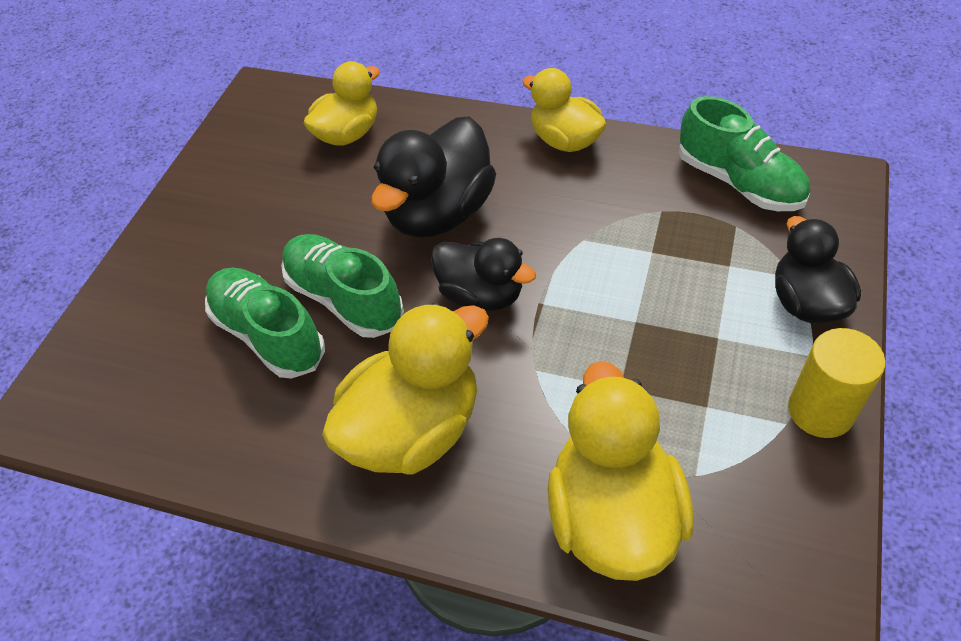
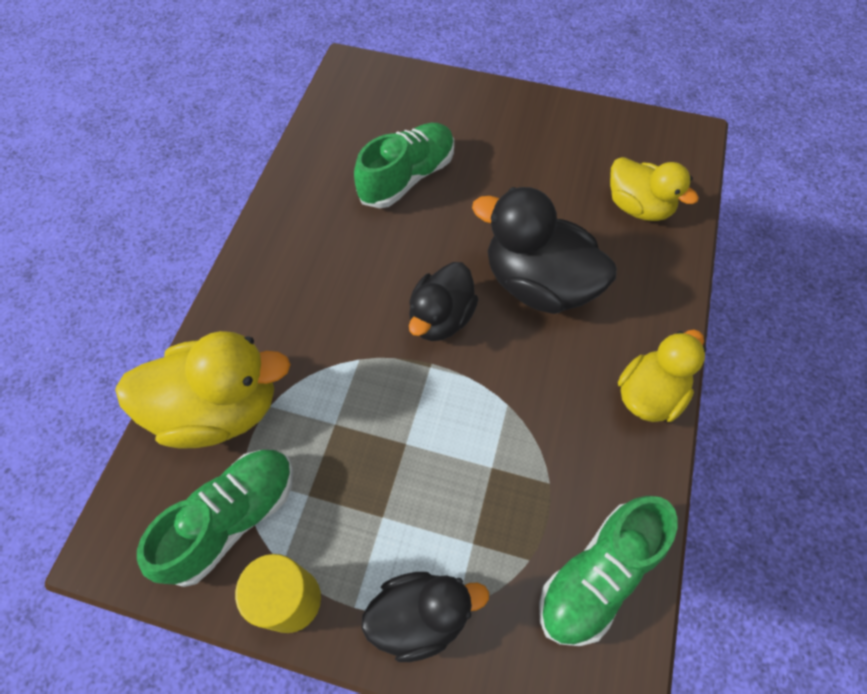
camera: 85 degrees right, 10 degrees up
green shoe [281,234,404,338] -> green shoe moved to [137,450,293,587]
yellow duck [322,302,489,474] -> none

